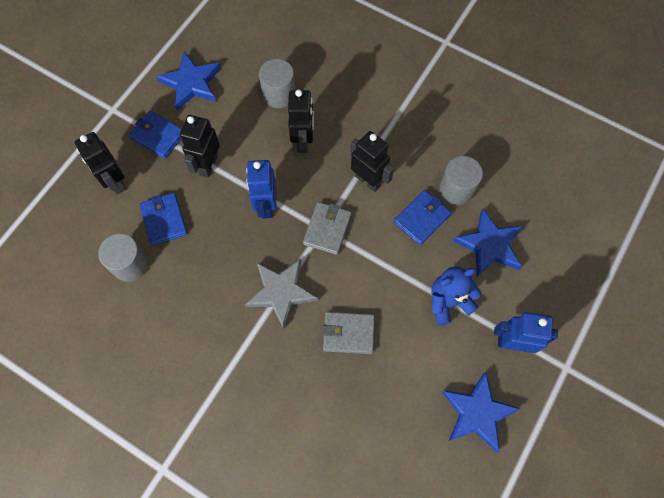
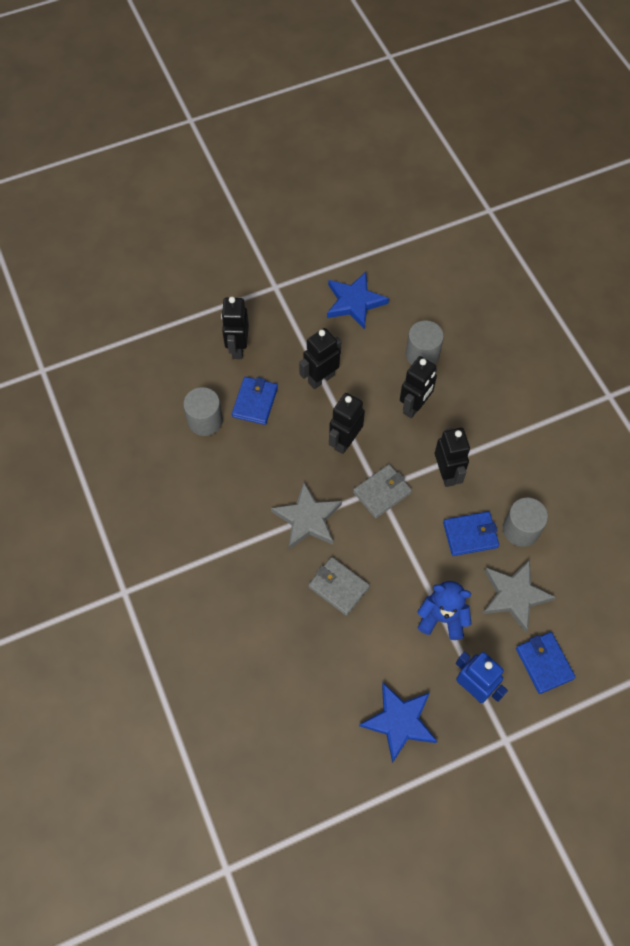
camera: 35 degrees right, 5 degrees down
blue wallet [129,110,182,159] -> blue wallet moved to [516,632,576,694]
blue robot [246,160,277,218] -> black robot [329,393,365,454]
blue star [453,209,523,278] -> grey star [483,559,556,633]

